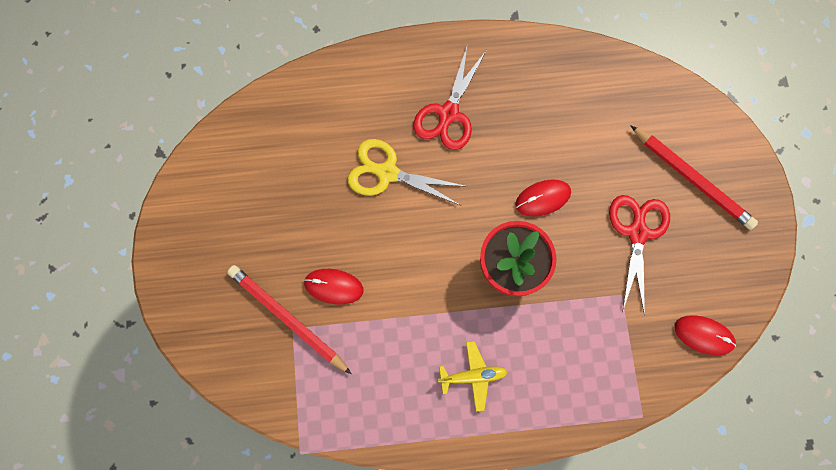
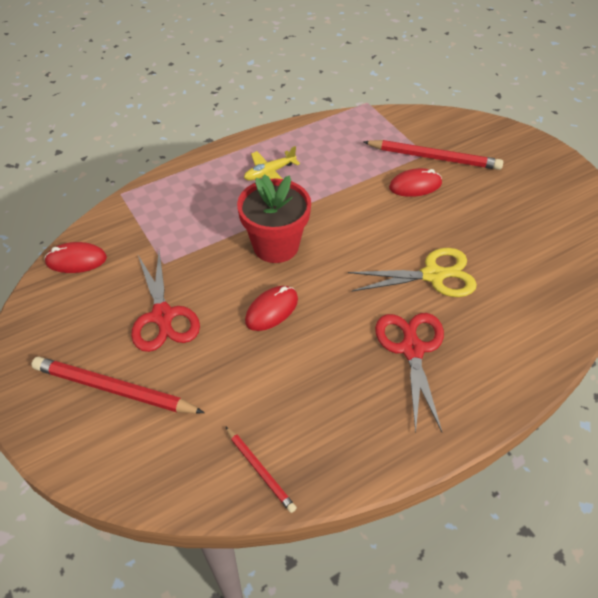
camera: 155 degrees right, 25 degrees down
none -> red pencil [225,426,297,513]

